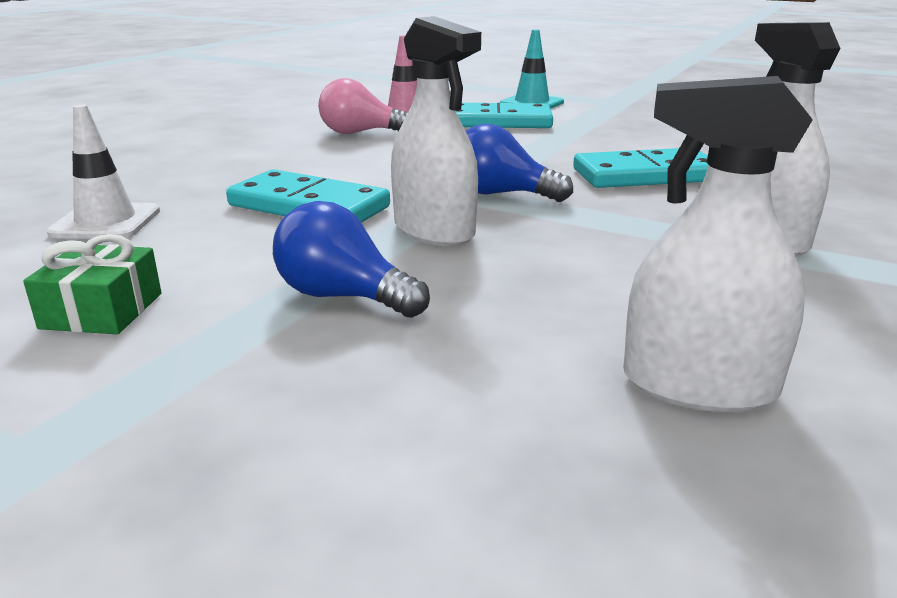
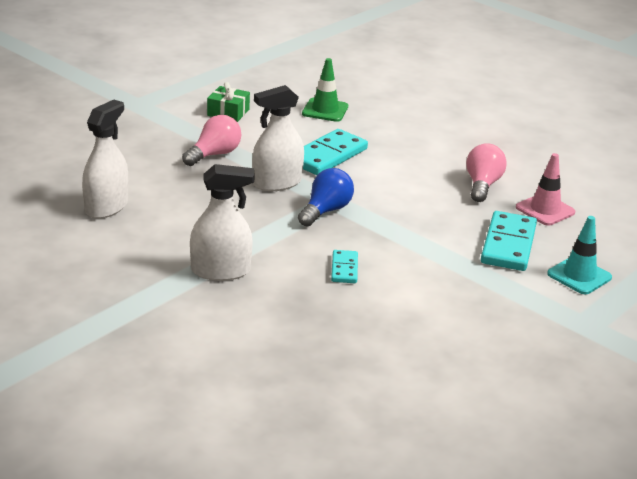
camera: 100 degrees right, 5 degrees up
white traffic cone [47,105,160,239] -> green traffic cone [302,58,348,122]
blue light bulb [273,201,430,318] -> pink light bulb [182,115,241,166]
turquoise domino [573,148,708,188] -> turquoise domino [331,250,358,283], size x0.54

